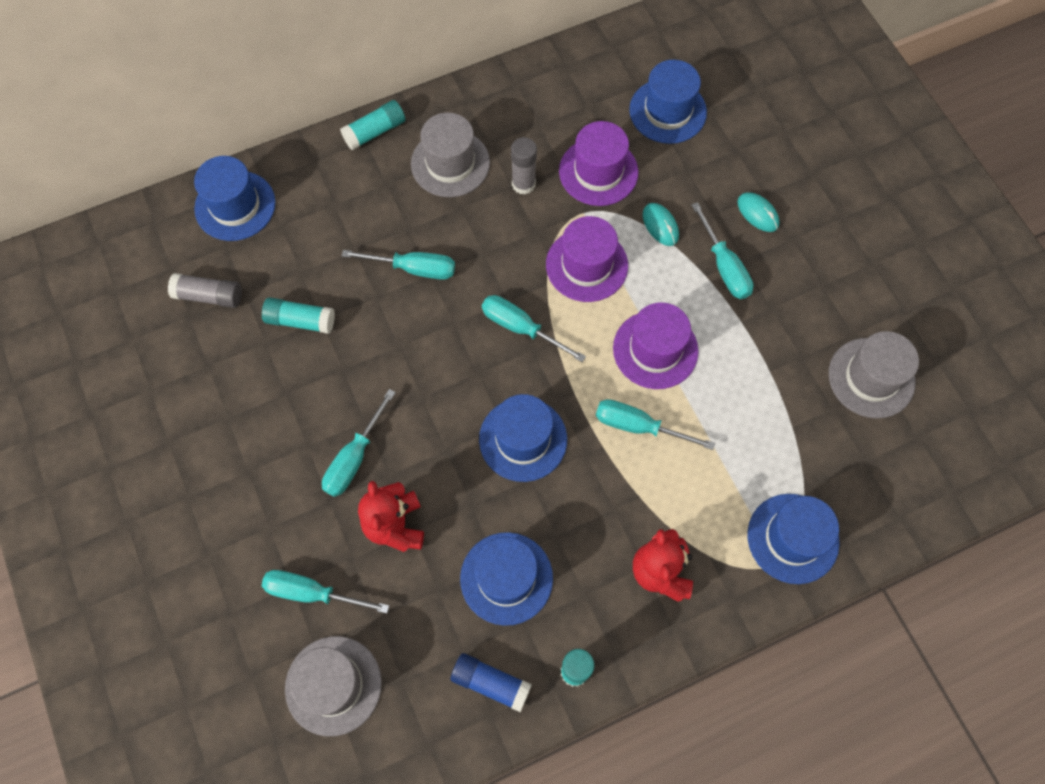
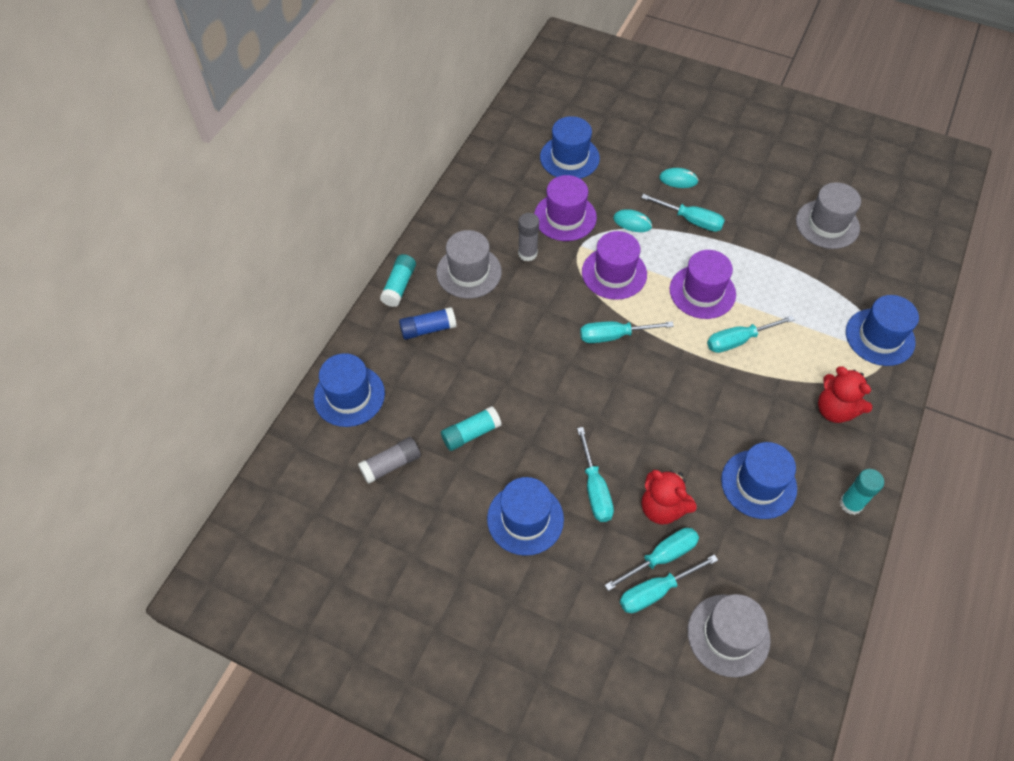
camera: 40 degrees left, 10 degrees down
turquoise screwdriver [342,250,455,280] -> turquoise screwdriver moved to [605,528,699,591]
blue glue stick [450,653,532,712] -> blue glue stick moved to [399,307,457,340]
blue hat [479,394,567,482] -> blue hat moved to [487,477,564,556]

